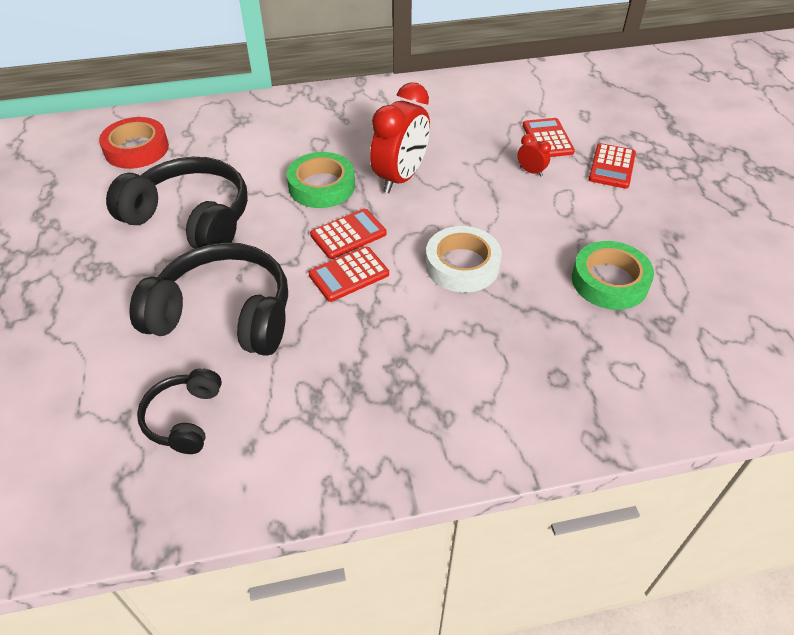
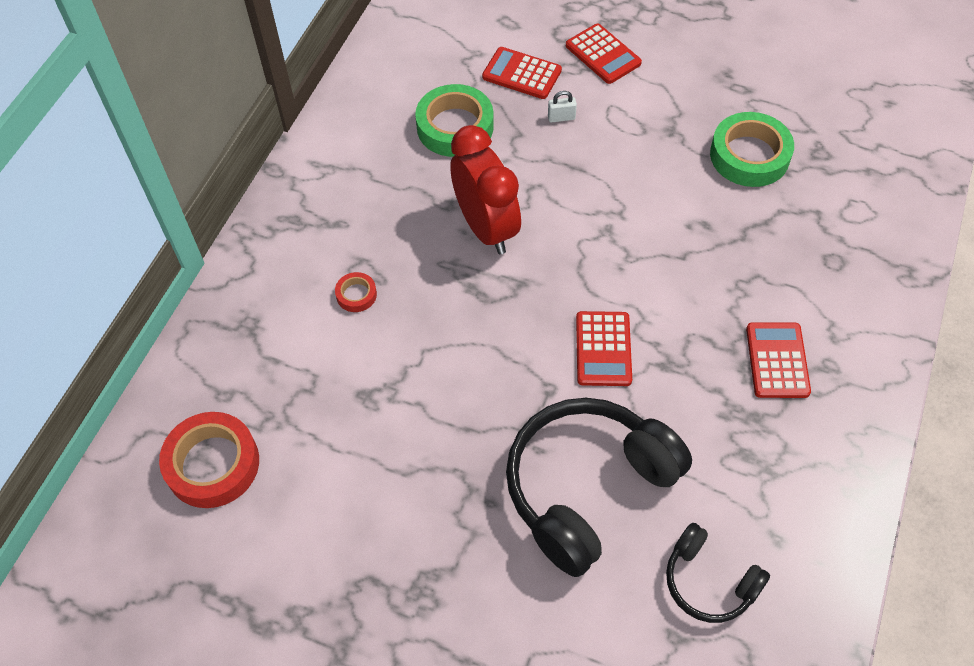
camera: 55 degrees left, 10 degrees up
black headphones [106,157,248,249] -> none
green tape [287,152,355,208] -> green tape moved to [415,84,494,157]
red calculator [310,209,387,259] -> red calculator moved to [746,322,811,398]
white tape [426,226,502,293] -> none
red clock [518,134,551,177] -> white padlock [548,91,577,123]
none -> red tape [335,272,377,312]

